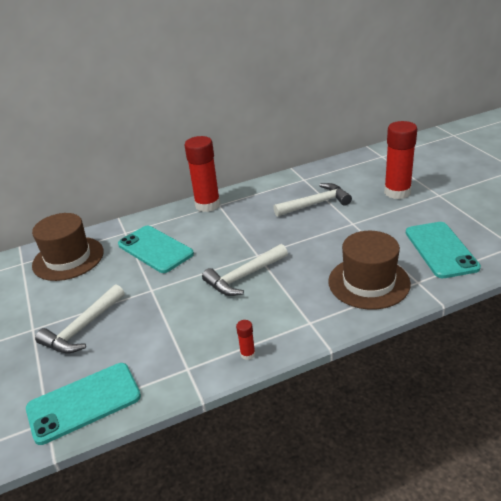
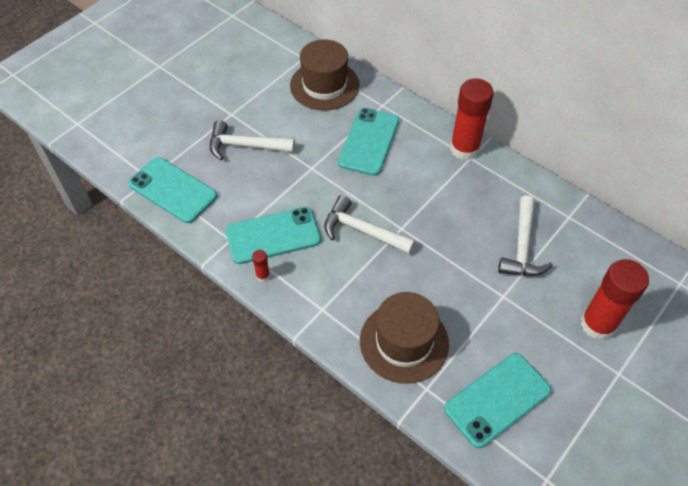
camera: 60 degrees right, 20 degrees up
white hammer [273,183,352,217] -> white hammer turned 60 degrees clockwise [498,195,553,276]
none -> turquoise phone [226,207,321,264]

